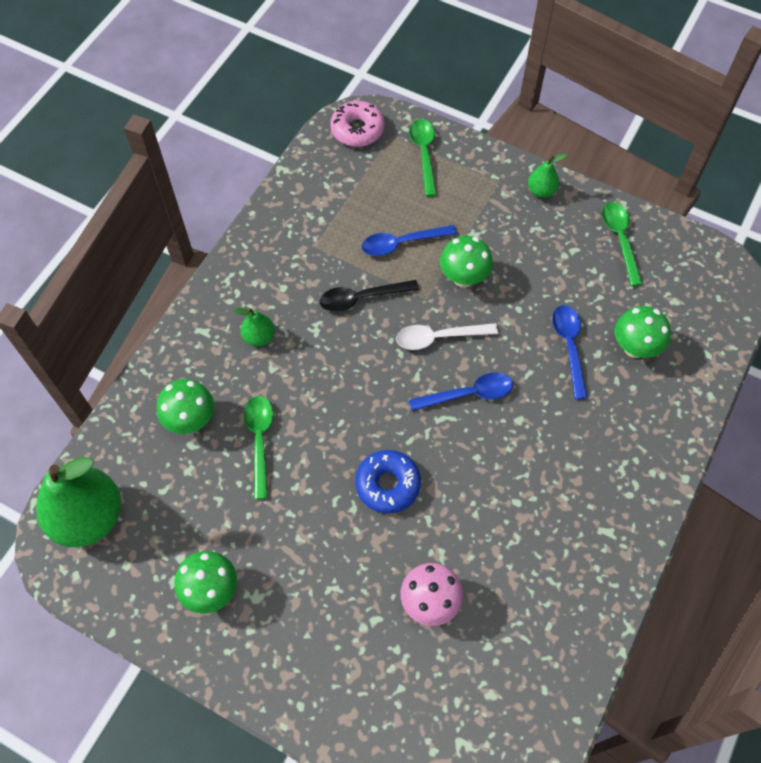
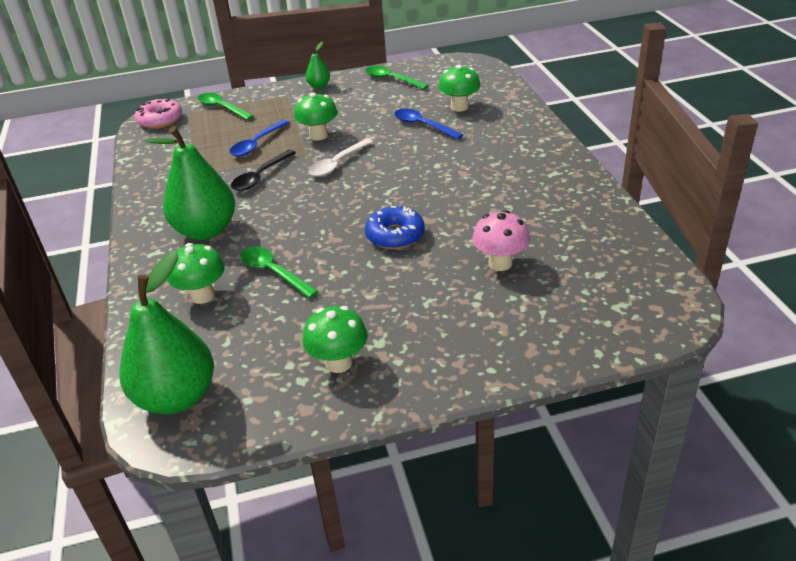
camera: 40 degrees left, 25 degrees down
green pear [234,308,275,347] -> green pear [145,126,235,240], size x2.17
blue spoon [409,372,513,411] -> none

